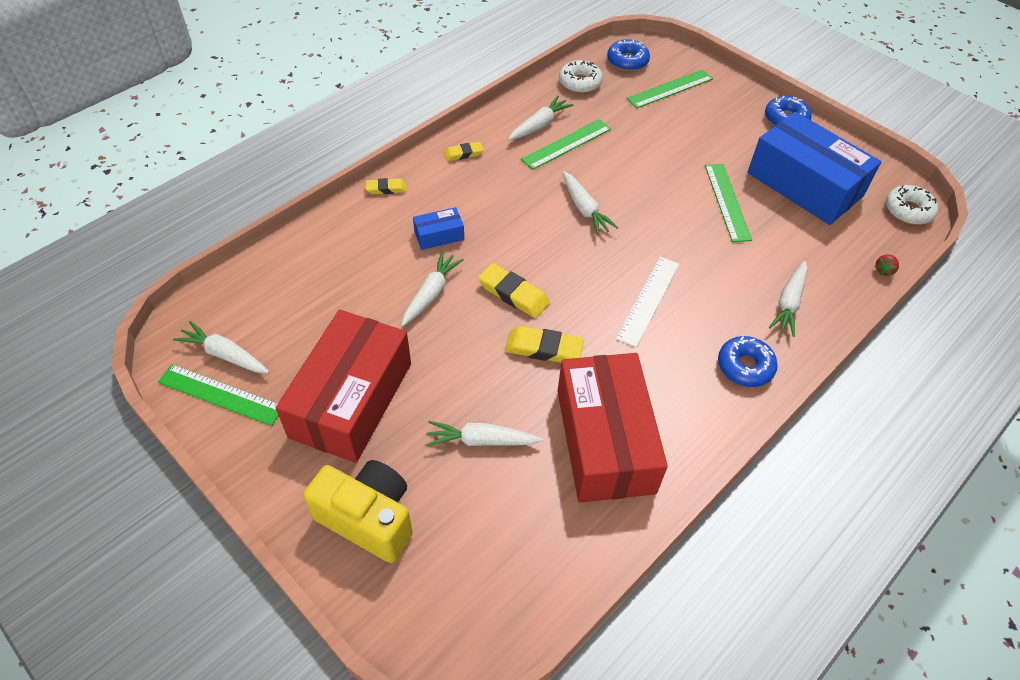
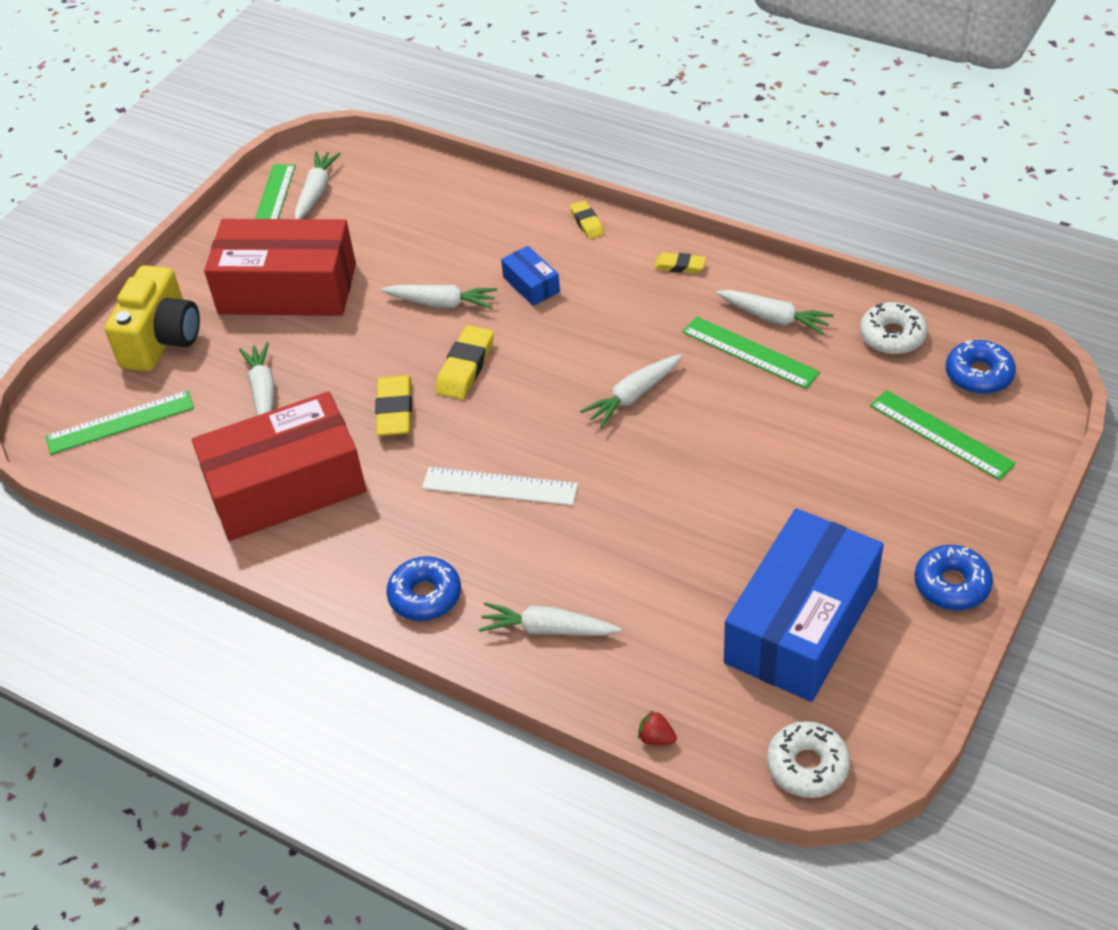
camera: 80 degrees right, 5 degrees down
yellow eraser [444,142,484,161] -> yellow eraser turned 45 degrees counterclockwise [654,252,706,274]
green ruler [705,164,752,242] -> green ruler moved to [46,390,194,455]

